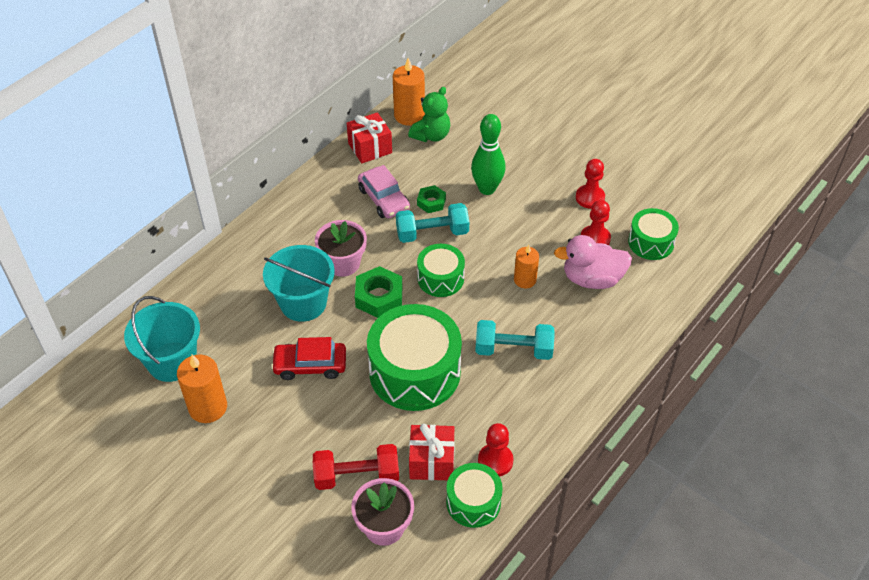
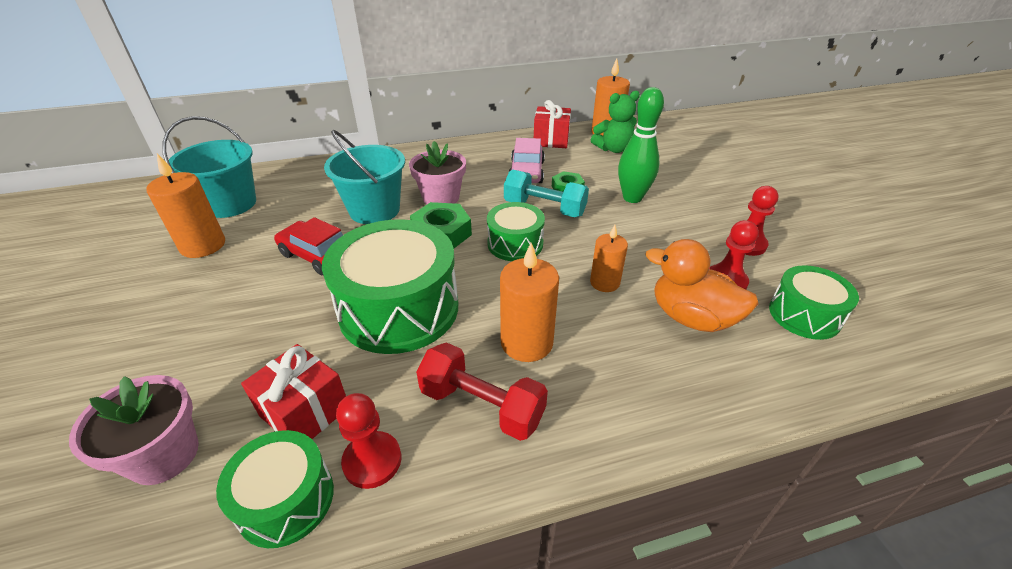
camera: 35 degrees right, 10 degrees down
red dumbbell [313,444,399,490] -> red dumbbell moved to [416,342,548,441]
turquoise dumbbell [475,320,555,360] -> orange candle [500,243,559,362]
pink duck [554,235,632,289] -> orange duck [646,239,758,332]

